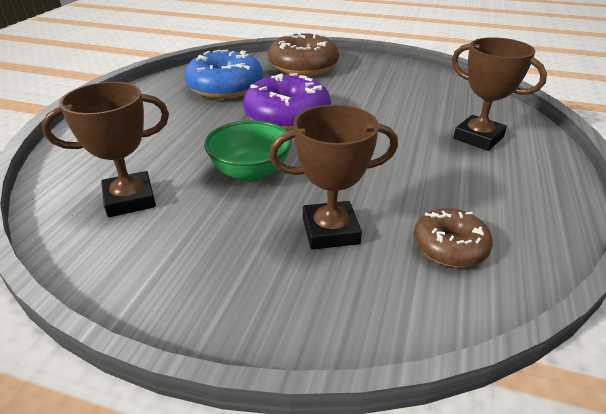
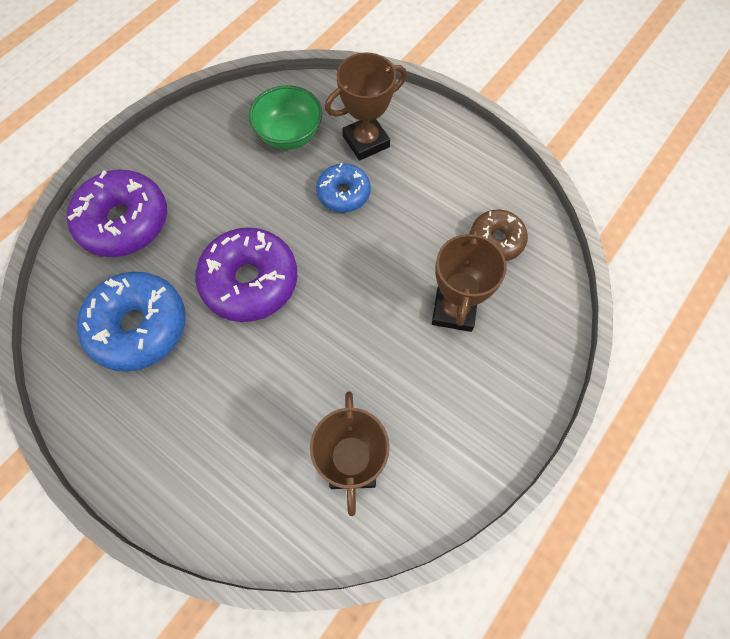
camera: 70 degrees left, 30 degrees up
green bowl [204,120,292,182] -> green bowl moved to [249,85,322,150]
brown donut [268,33,339,76] -> purple donut [67,170,167,257]
none -> blue donut [316,163,371,212]

